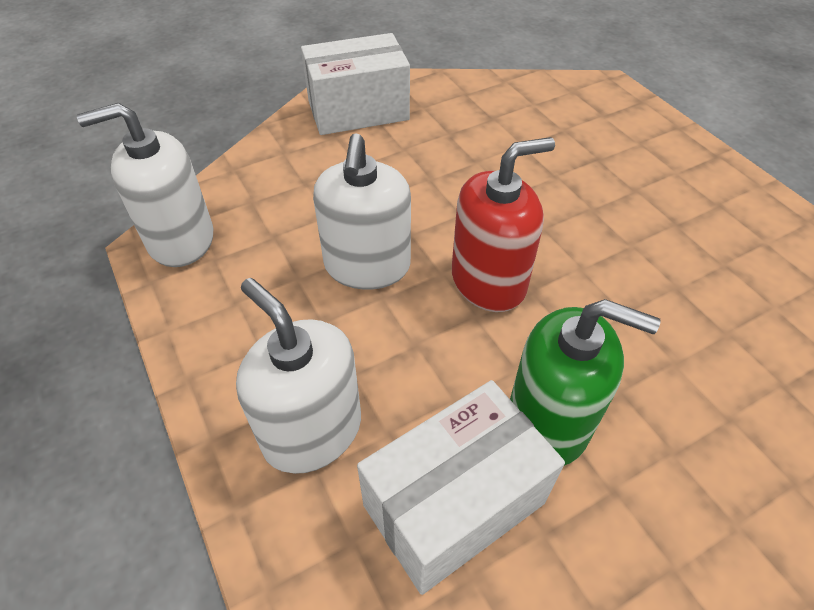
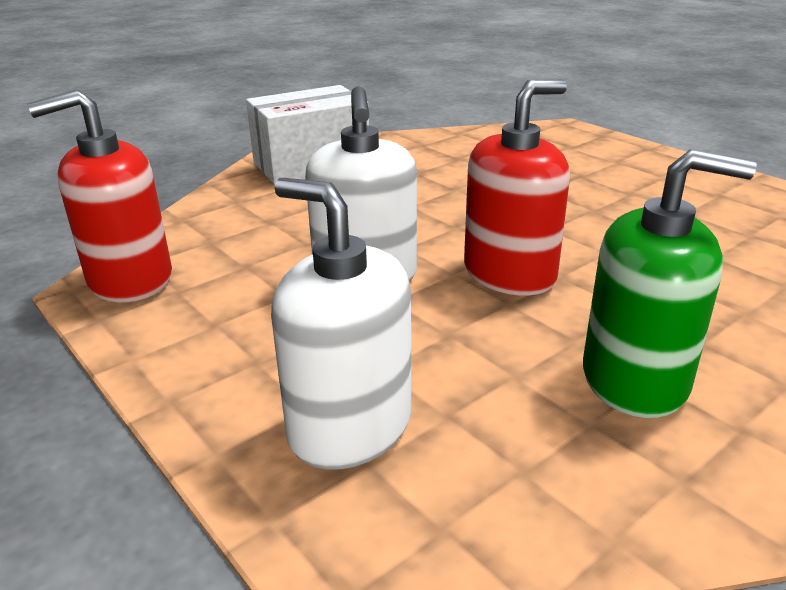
camera: 10 degrees left, 20 degrees down
white soap dispenser [77,103,213,267] -> red soap dispenser [27,90,172,302]
white box [357,380,565,595] -> none

